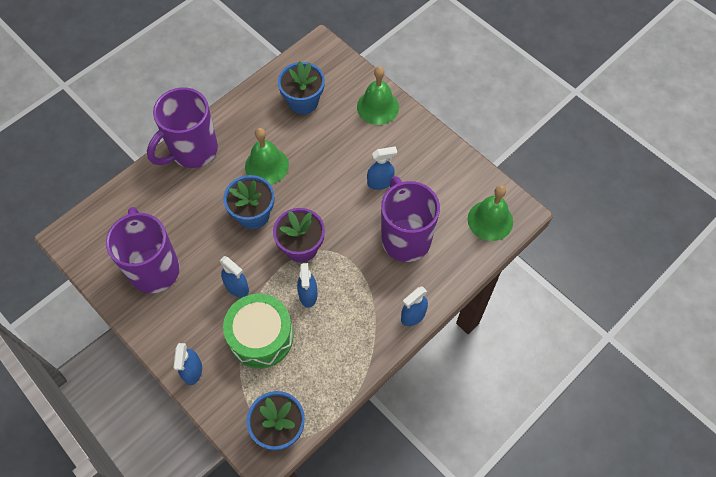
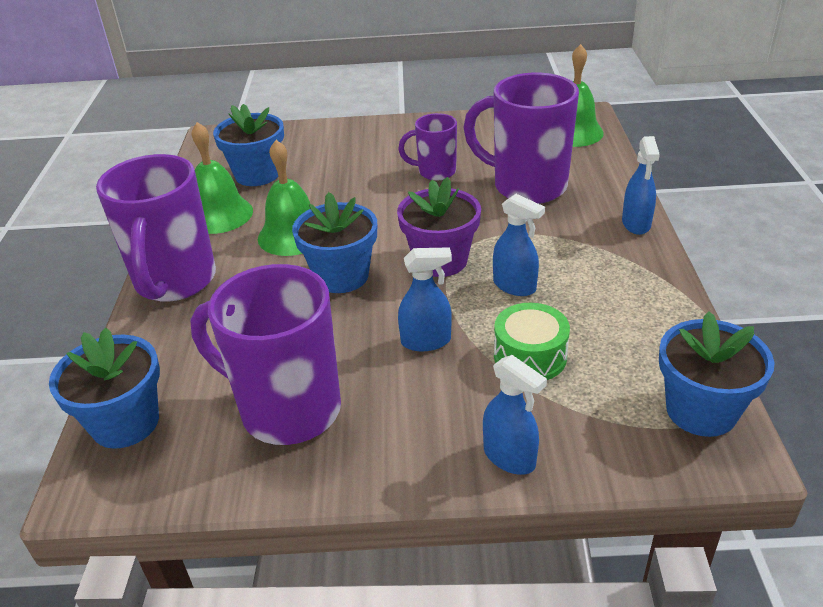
camera: 45 degrees left, 25 degrees down
green drum [223,294,293,368] -> green drum [494,303,570,380], size x0.63
green bell [357,66,399,125] -> green bell moved to [192,122,253,234]
blue spray bottle [367,146,397,190] -> purple mug [398,113,457,180]
none -> blue flower pot [49,327,160,449]

